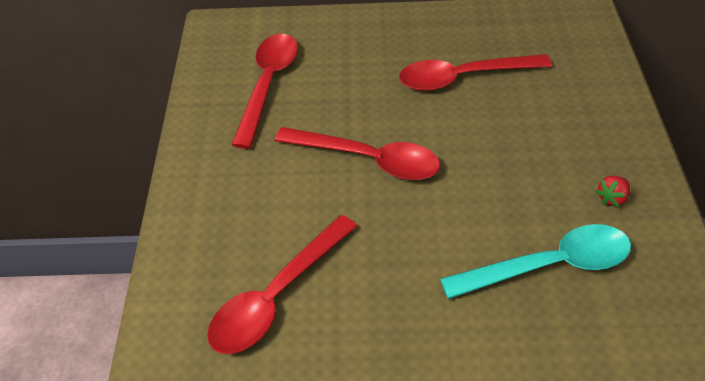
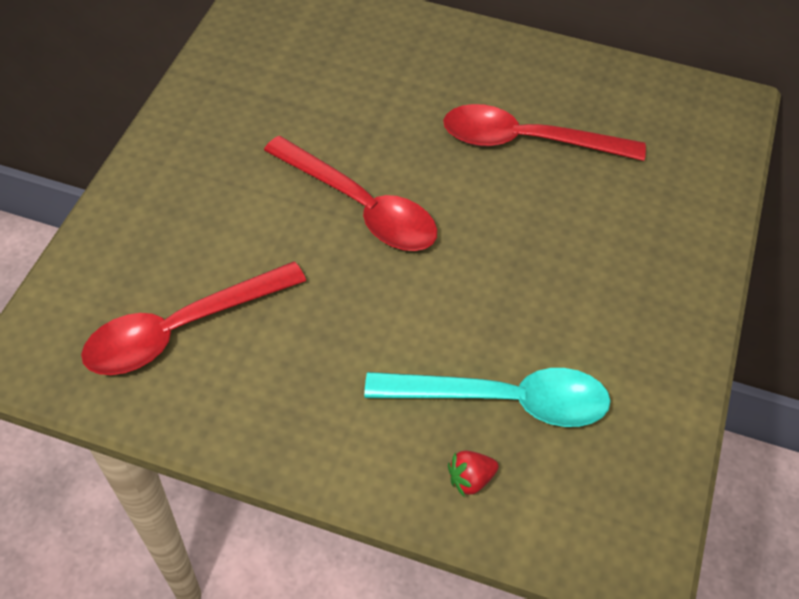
camera: 15 degrees right, 5 degrees up
red spoon [232,34,298,149] -> none
red strawberry [595,176,630,207] -> red strawberry moved to [448,451,499,496]

